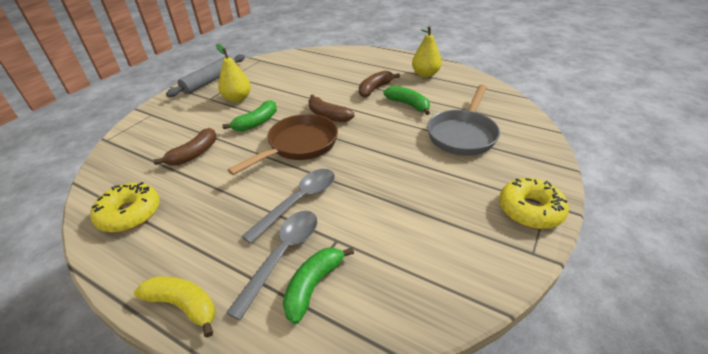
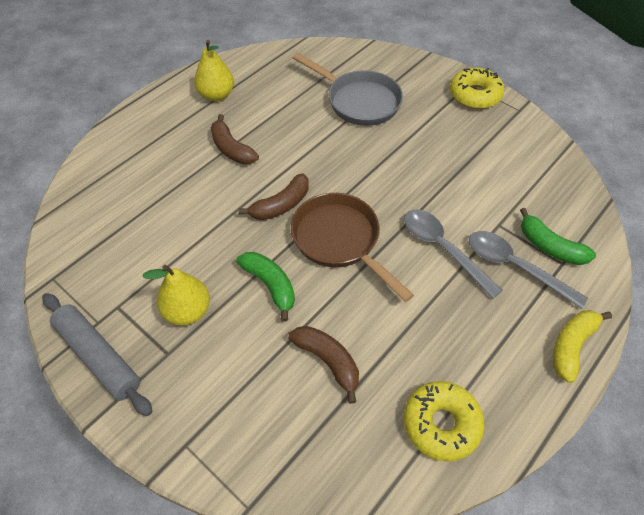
camera: 80 degrees left, 15 degrees up
green banana [384,86,430,115] -> none

